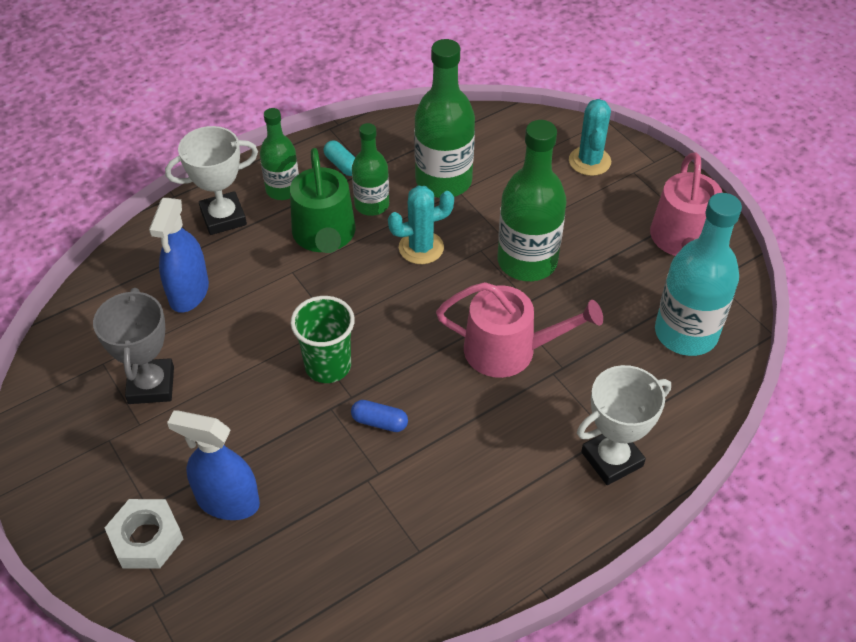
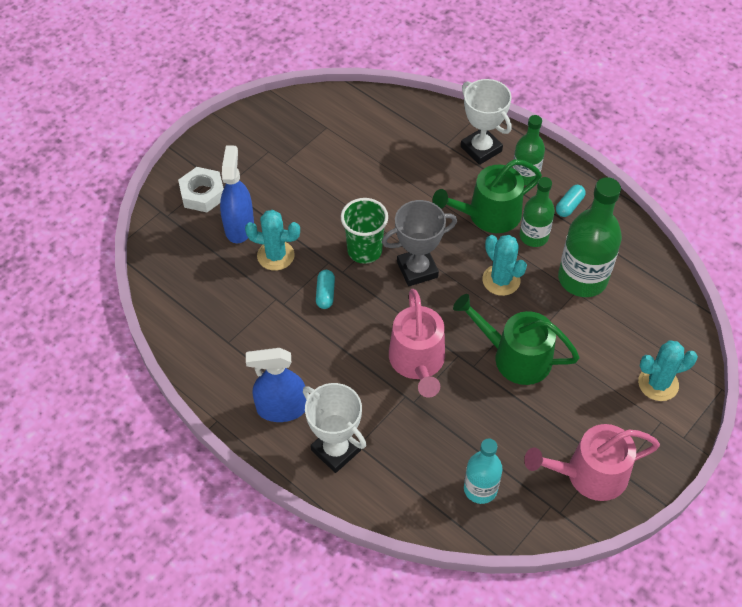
camera: 75 degrees right, 5 degrees up
grey trophy [93,288,174,404] -> grey trophy moved to [382,200,457,286]
blue spray bottle [149,198,209,313] -> blue spray bottle moved to [246,348,307,422]
blue capsule [351,400,408,432] -> turquoise capsule [316,270,335,309]
green bottle [498,120,566,281] -> green watering can [453,294,580,385]
turquoise bottle [655,193,742,356] -> turquoise bottle [464,438,503,504], size x0.60
none -> turquoise cactus [245,210,300,271]

